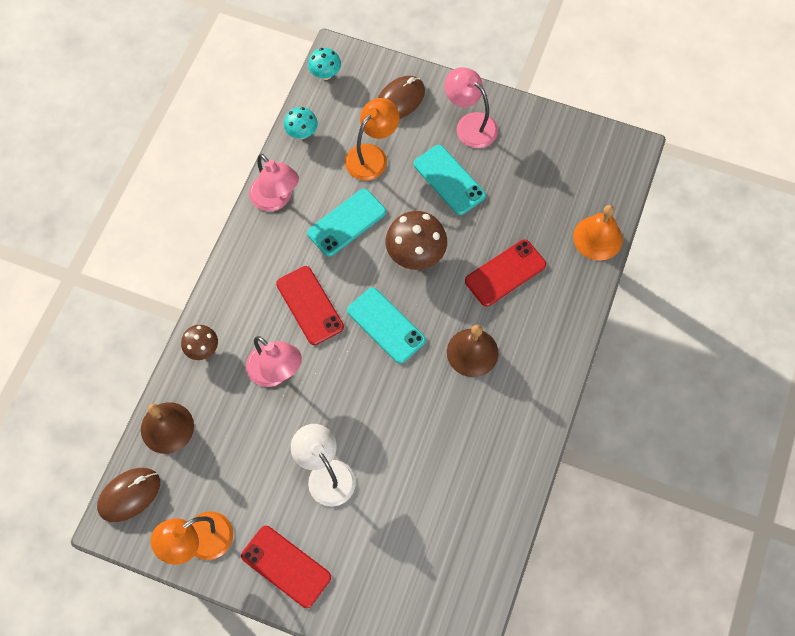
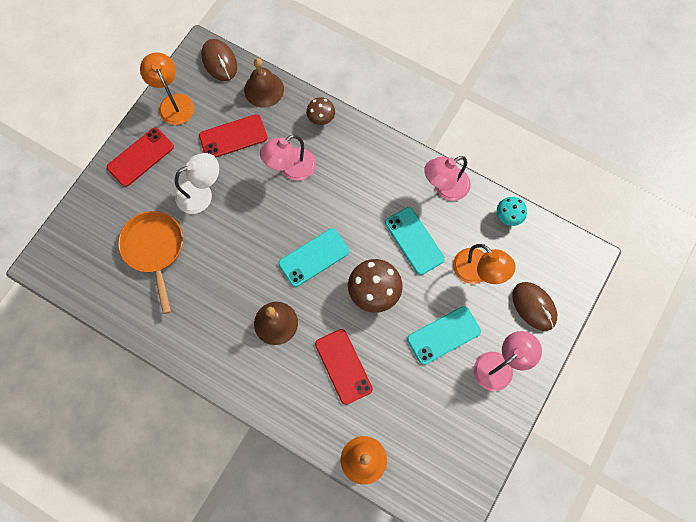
camera: 100 degrees right, 5 degrees up
red phone [276,266,344,345] -> red phone moved to [199,114,268,158]
turquoise mushroom [308,48,341,80] -> none
none -> orange pan [118,211,183,314]

